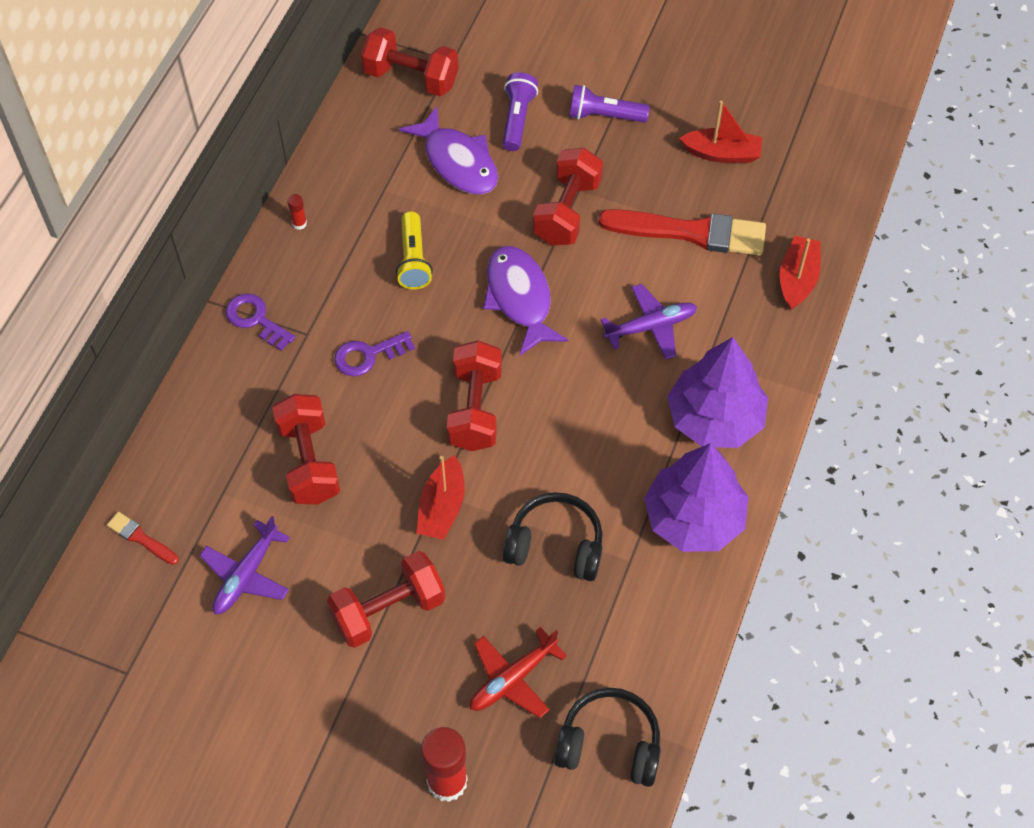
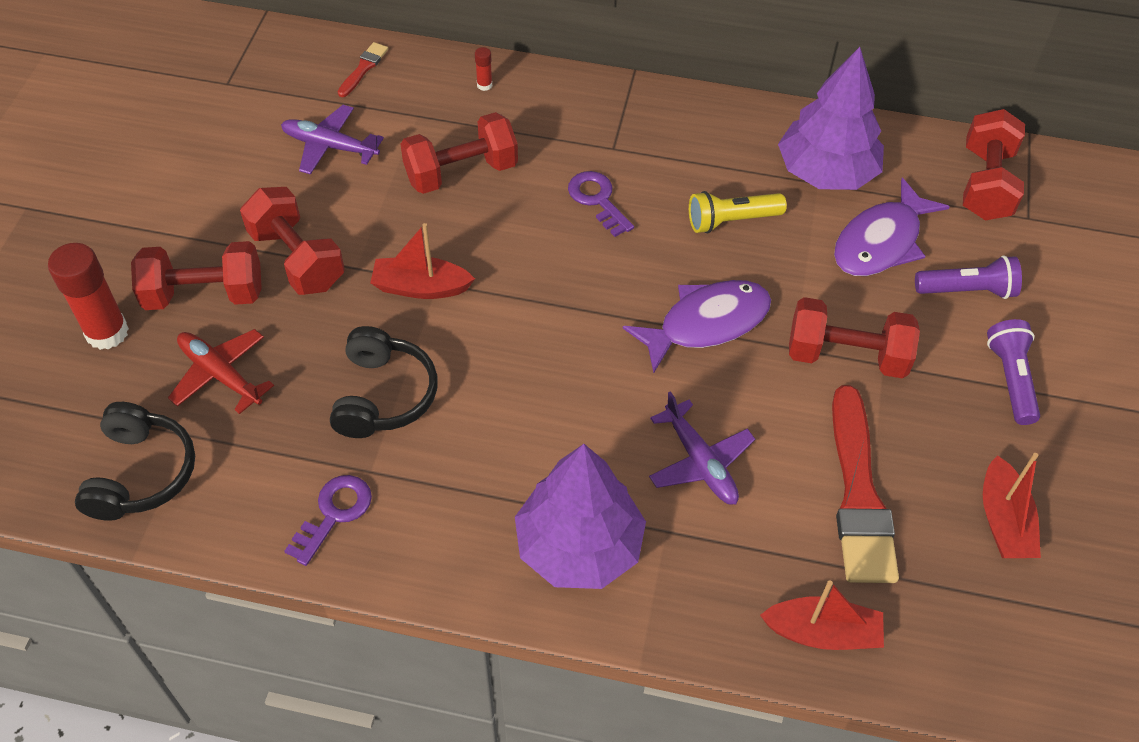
camera: 80 degrees right, 5 degrees down
purple key [226,293,295,351] -> purple key moved to [284,475,372,566]
red glue stick [287,194,307,230] -> red glue stick moved to [475,47,492,91]
red dumbbell [447,341,502,451] -> red dumbbell moved to [131,241,262,310]
purple tree [644,443,748,552] -> purple tree moved to [778,47,884,190]

